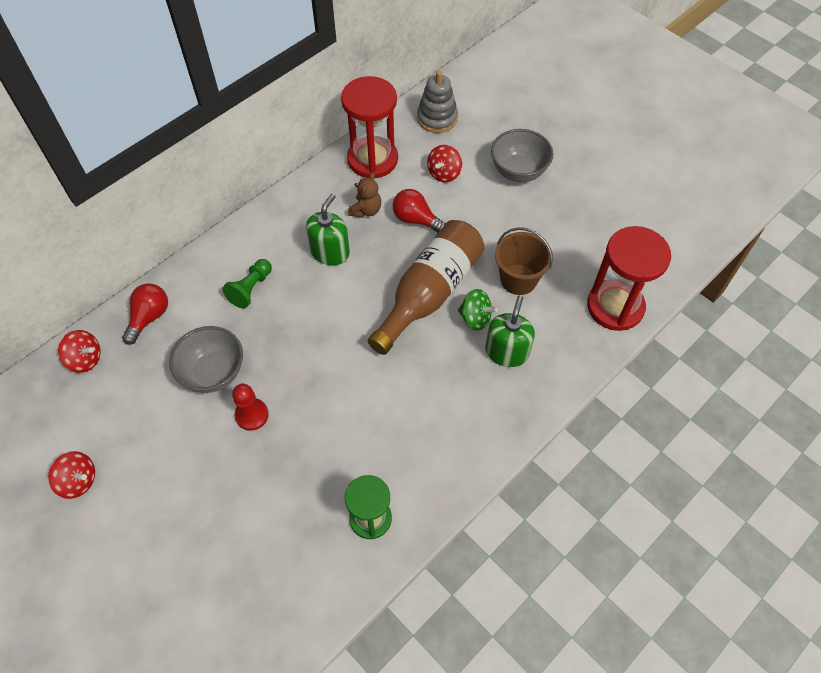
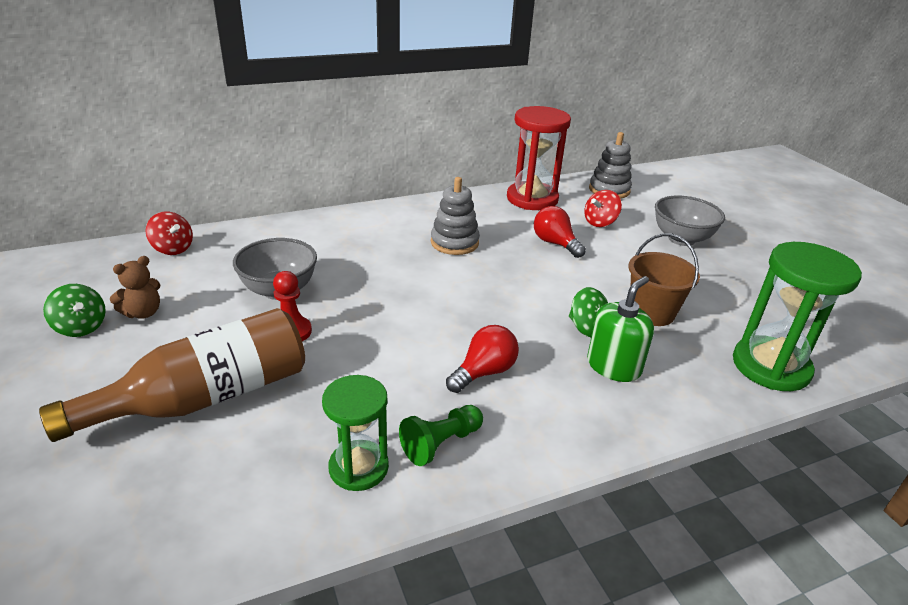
camera: 20 degrees right, 25 degrees down
red spinning top [48,451,95,499] -> green spinning top [43,284,106,337]
red light bulb [122,283,168,345] -> red light bulb moved to [446,325,519,393]
green pawn [222,259,272,309] -> green pawn moved to [399,405,483,466]
green soap dispenser [306,194,350,265] -> grey stacking toy [431,177,480,255]
brown teddy bear [348,173,381,218] -> brown teddy bear moved to [110,256,160,319]
brown bottle [368,220,485,355] -> brown bottle moved to [39,308,305,442]
red hourglass [587,226,671,331] -> green hourglass [733,242,862,391]

